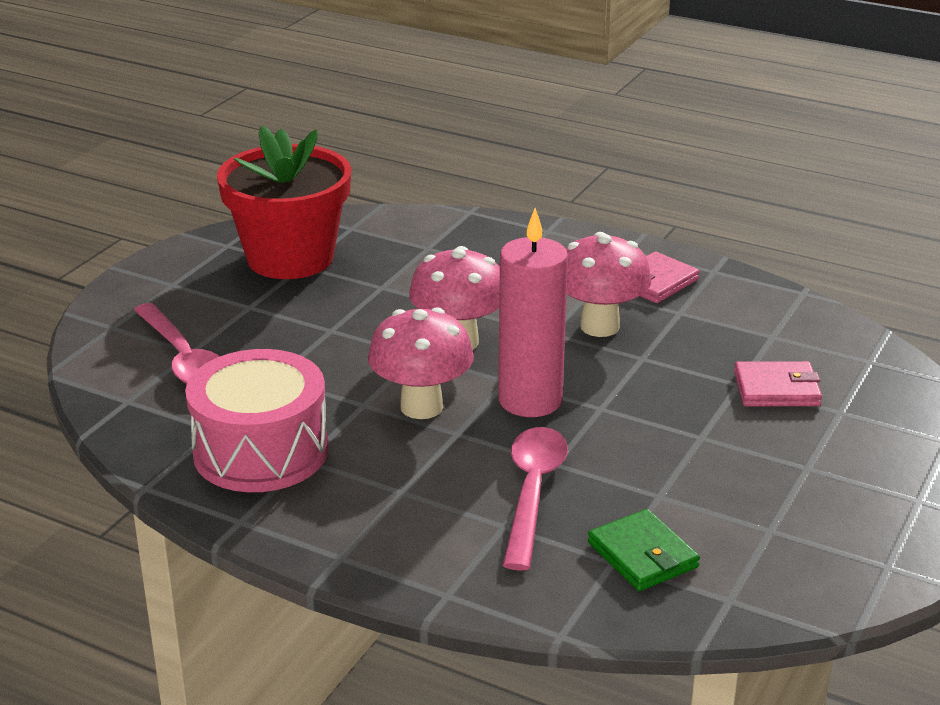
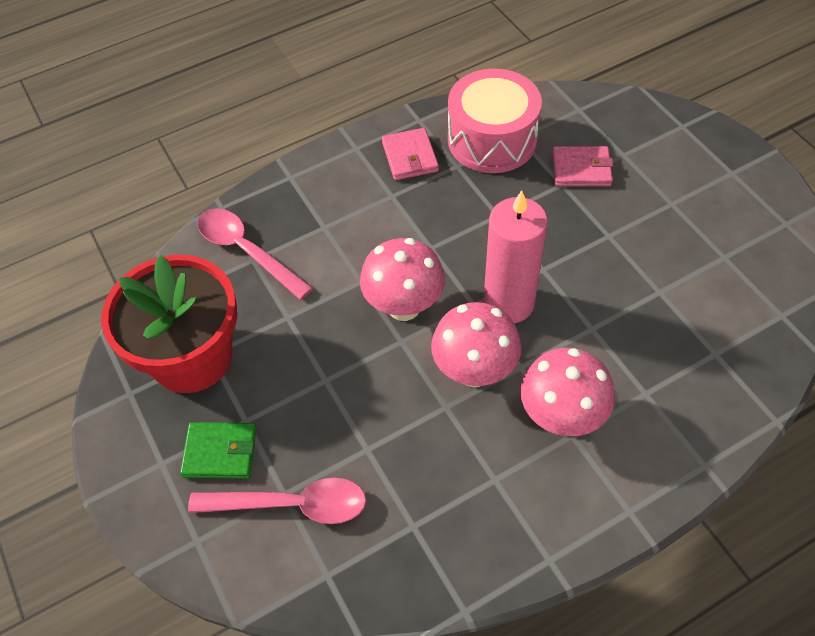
camera: 55 degrees left, 25 degrees up
pink drum [185,349,328,492] -> pink drum moved to [448,69,542,173]
pink spoon [502,427,568,571] -> pink spoon moved to [197,209,313,300]
pink mushroom [565,232,651,337] -> pink mushroom moved to [521,348,615,436]
green wallet [588,509,700,591] -> green wallet moved to [180,422,257,479]
pink wallet [734,361,822,406] -> pink wallet turned 60 degrees clockwise [552,146,613,186]

